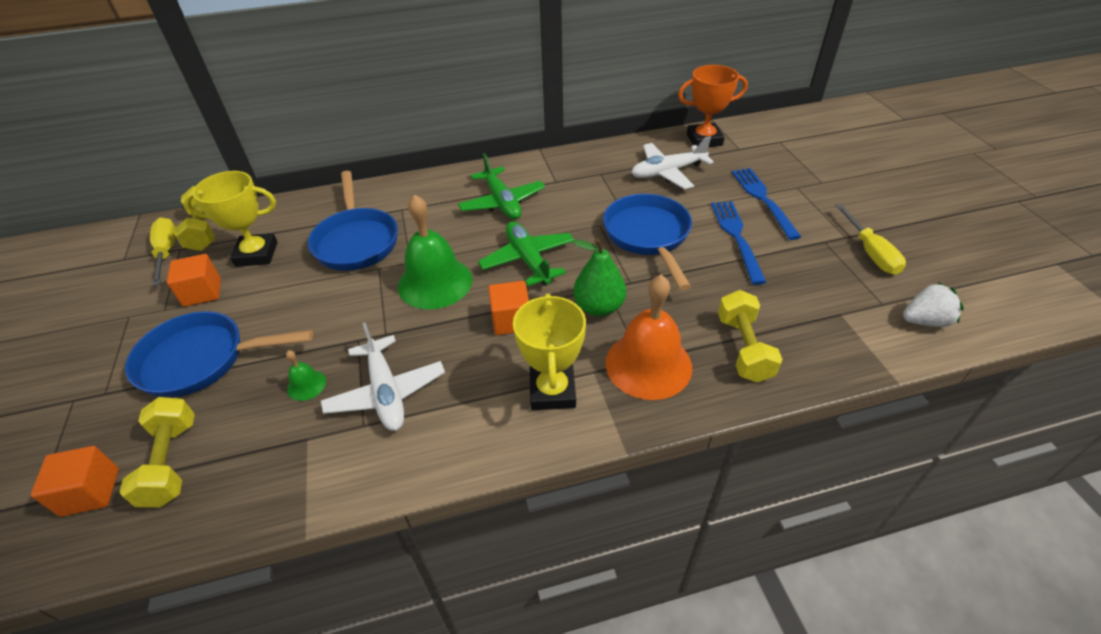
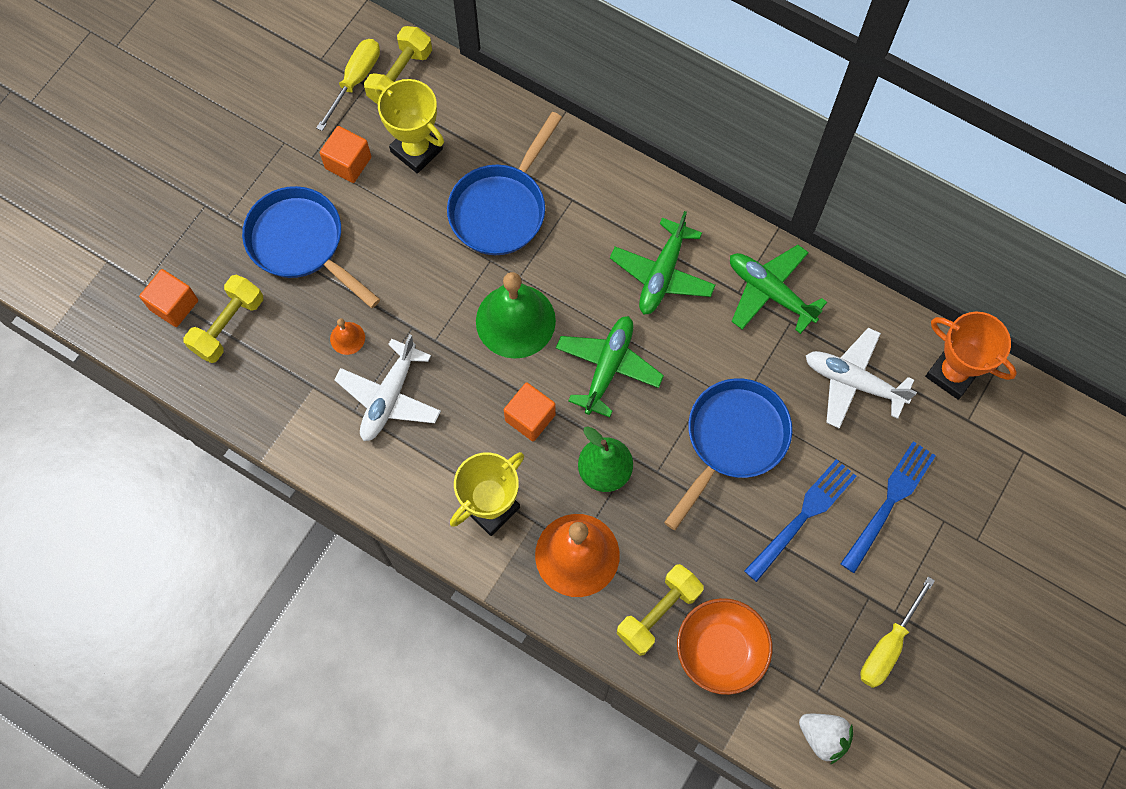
camera: 45 degrees right, 25 degrees up
green bell [286,350,326,401] -> orange bell [330,318,365,355]
none -> orange bowl [677,598,772,695]
none -> green plane [730,245,827,334]

